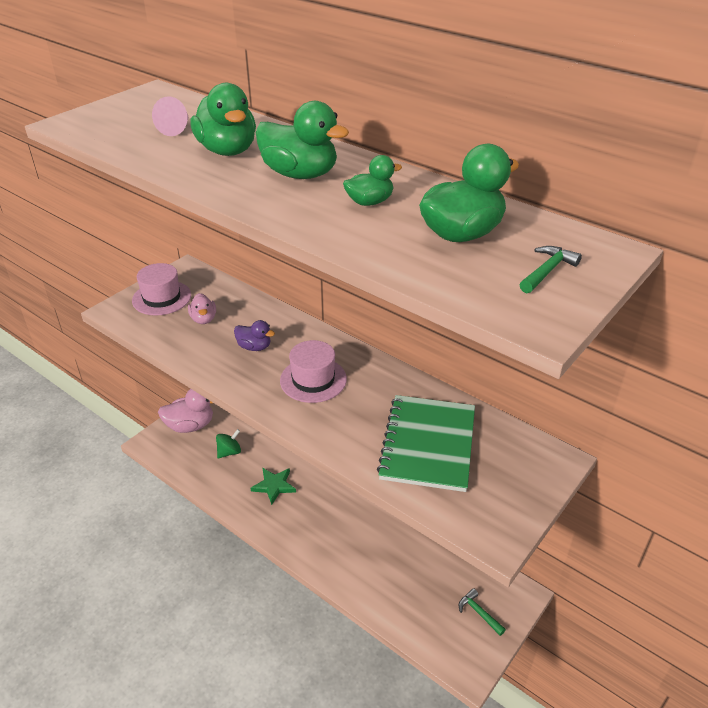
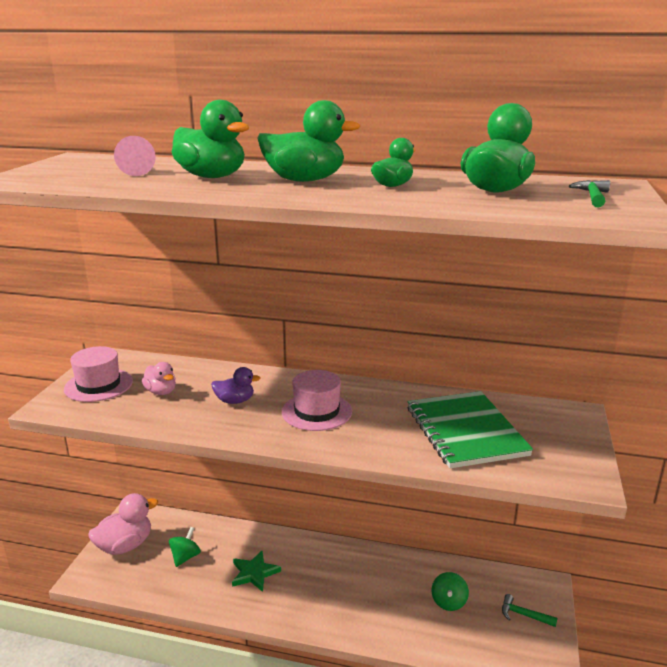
camera: 25 degrees left, 15 degrees down
none -> green spinning top [432,572,469,611]

